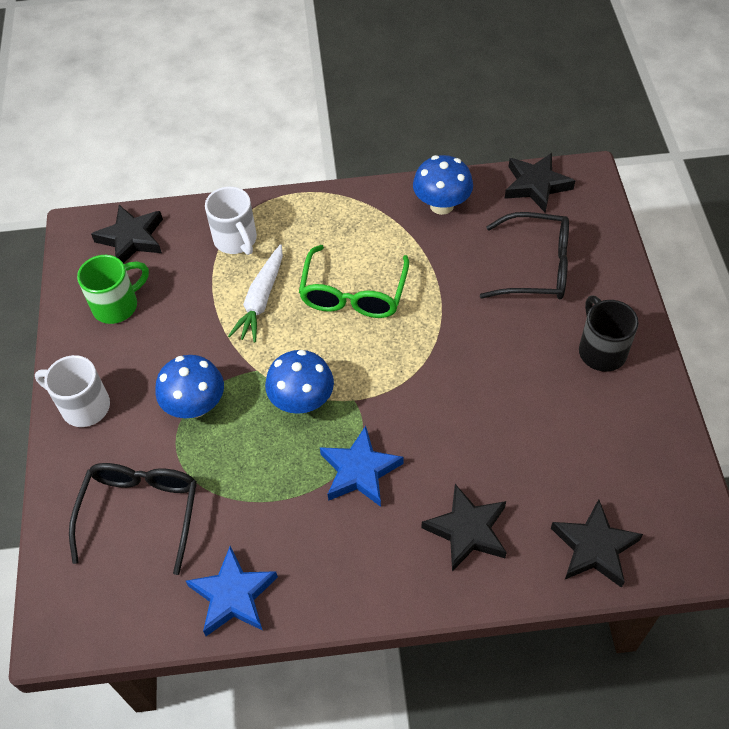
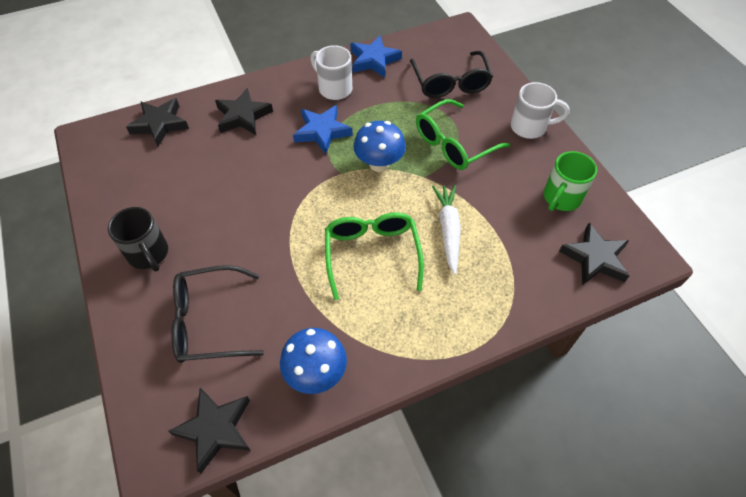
camera: 160 degrees right, 0 degrees up
blue mushroom [155,355,224,418] -> green glasses [416,99,511,170]
white mug [205,187,257,255] -> white mug moved to [310,45,352,100]

